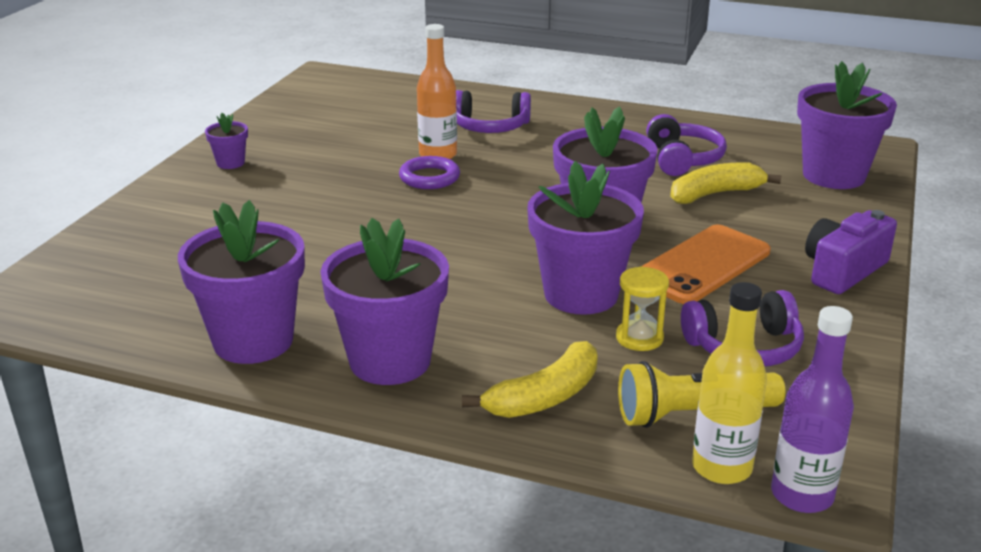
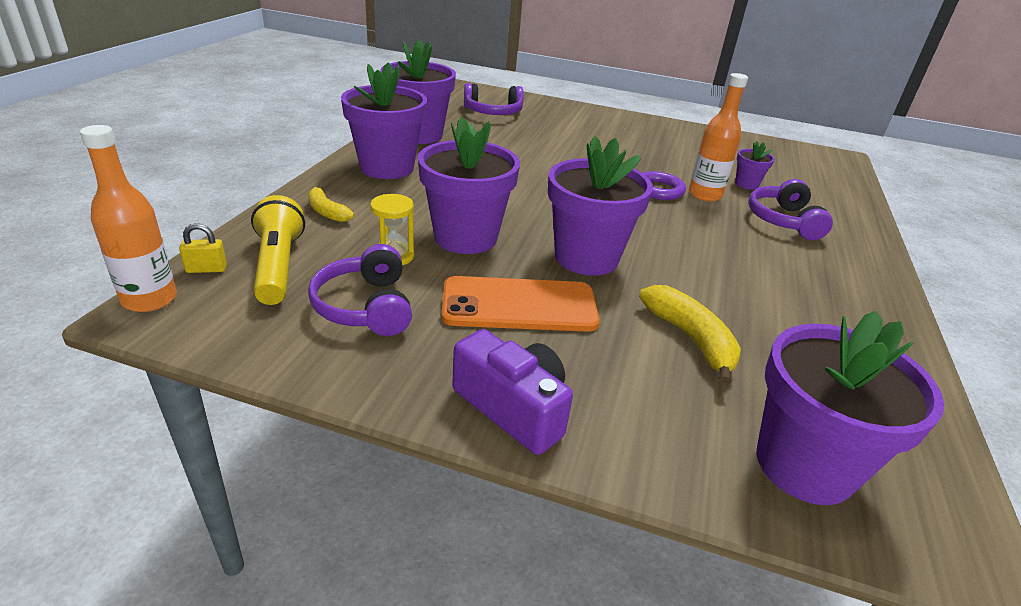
camera: 85 degrees right, 5 degrees up
purple flower pot [205,113,248,169] -> purple flower pot moved to [735,141,775,190]
yellow banana [462,341,598,418] -> yellow banana [308,185,354,222], size x0.64
orange phone [641,224,771,304] -> orange phone turned 45 degrees counterclockwise [441,276,600,332]
purple headphones [646,114,727,176] -> purple headphones moved to [464,83,524,115]
yellow bottle [692,282,767,484] -> yellow padlock [179,223,227,273]
purple bottle [771,306,854,513] -> orange bottle [80,125,177,312]

